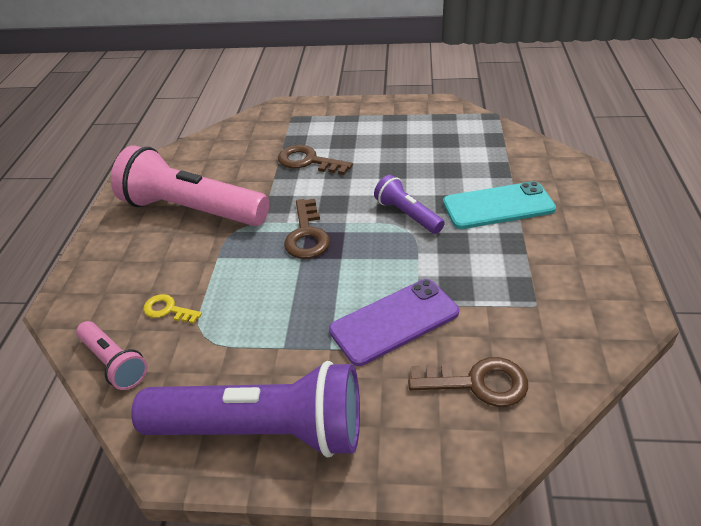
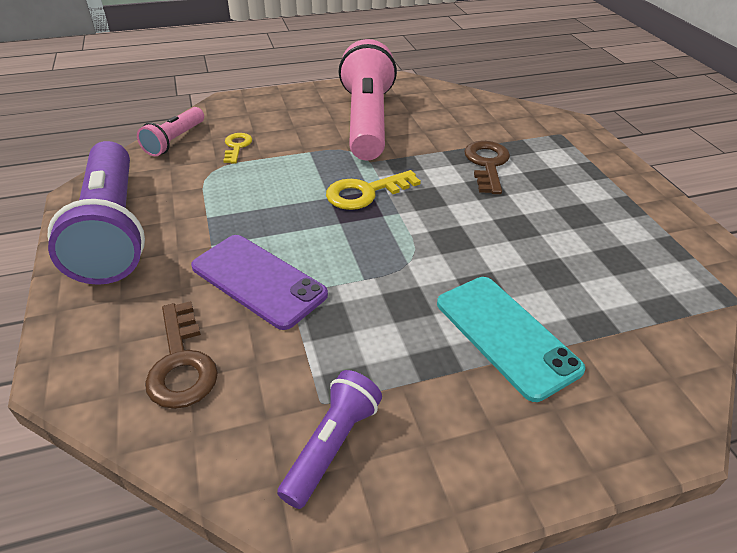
camera: 65 degrees right, 0 degrees up
brown key [284,199,330,259] -> yellow key [326,170,421,210]
purple flashlight [374,175,445,234] -> purple flashlight moved to [277,370,382,509]

